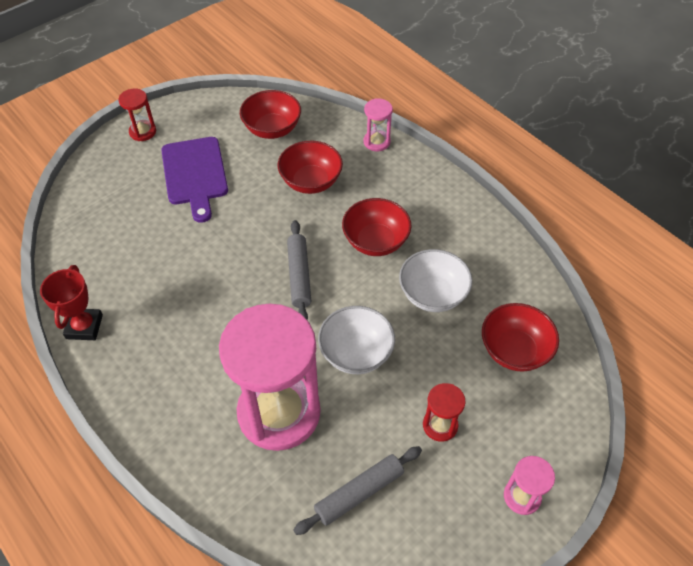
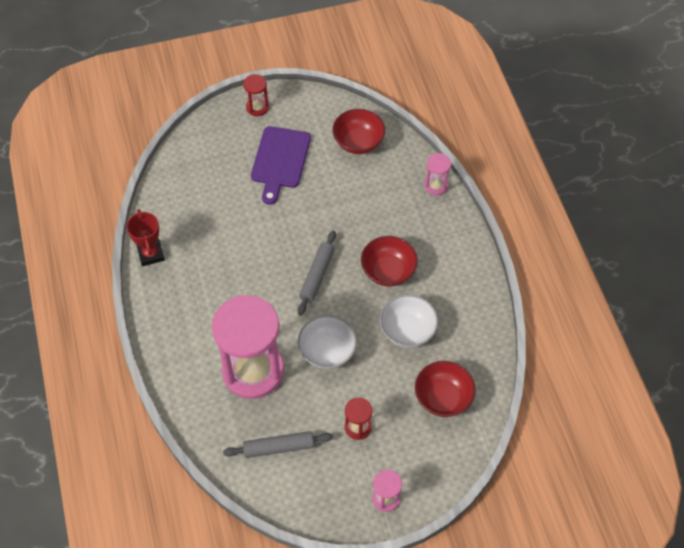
camera: 25 degrees right, 5 degrees up
red trophy [40,265,103,340] -> red trophy turned 45 degrees counterclockwise [126,209,165,266]
red bowl [278,141,343,194] -> none

